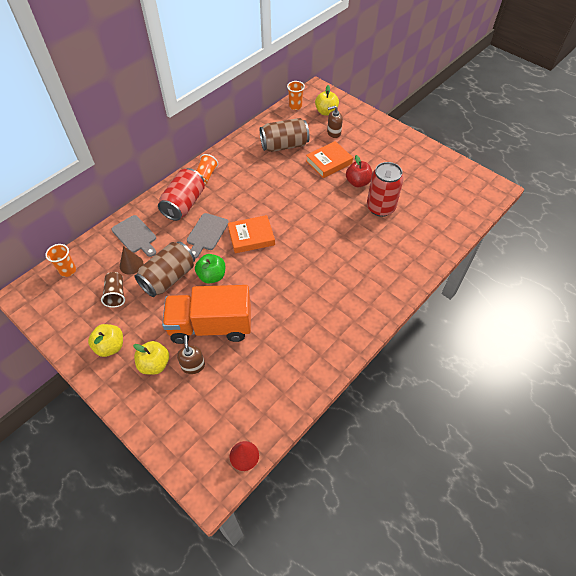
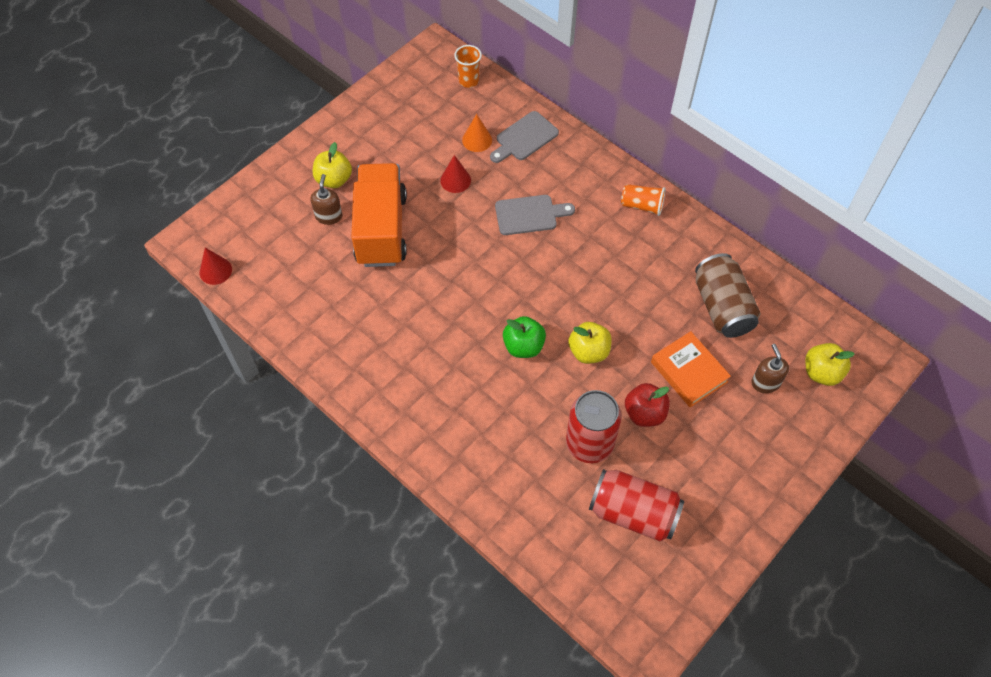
camera: 90 degrees right, 5 degrees up
yellow apple [88,324,123,357] -> yellow apple moved to [568,322,612,364]
brown cup [101,272,125,308] -> none
brown cone [120,246,143,275] -> orange cone [462,114,492,152]
brown can [134,241,195,297] -> red cone [440,155,471,193]
red can [158,168,205,221] -> red can moved to [589,469,684,542]
brown soap dispenser [177,335,205,374] -> brown soap dispenser turned 75 degrees counterclockwise [311,174,342,225]
grey cutting board [187,213,229,259] -> grey cutting board turned 150 degrees clockwise [495,195,575,235]
green apple [195,254,225,284] -> green apple moved to [503,316,546,358]
orange book [228,215,275,253] -> none
orange cup [287,81,305,110] -> none

